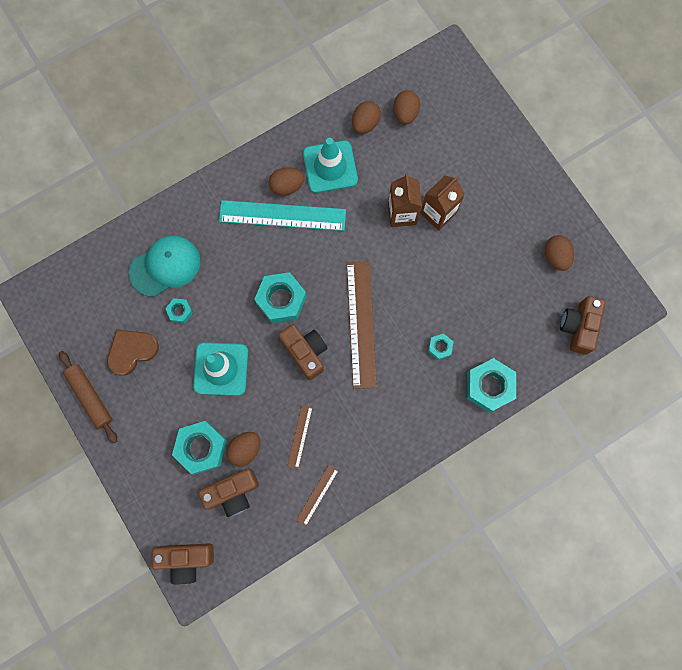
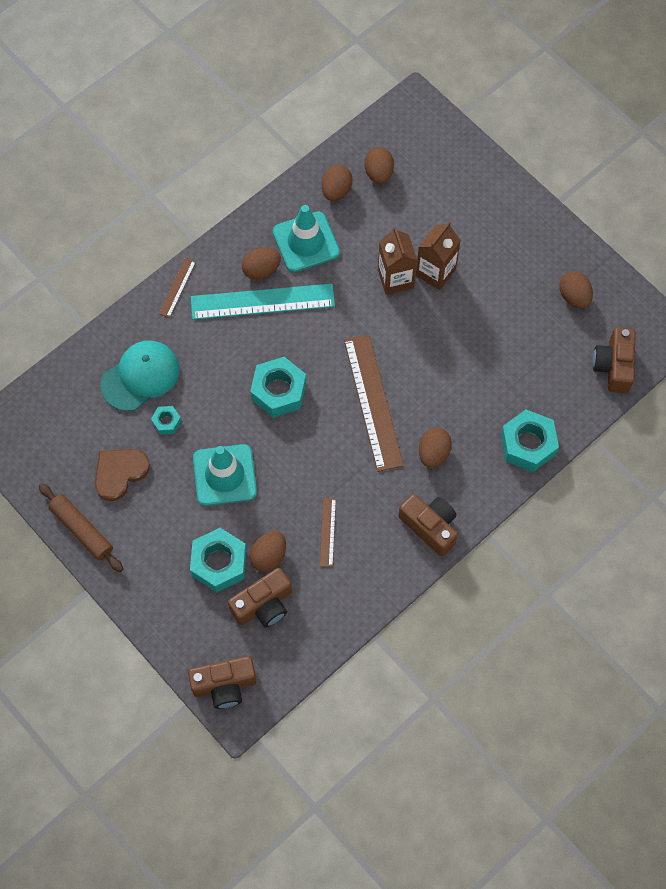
camera: 10 degrees left, 10 degrees down
brown camera [278,324,328,380] -> brown camera moved to [399,494,458,556]
brown ruler [296,464,339,526] -> brown ruler moved to [159,258,196,318]
turquoise nut [428,333,454,360] -> none
none -> brown egg [419,428,452,468]

